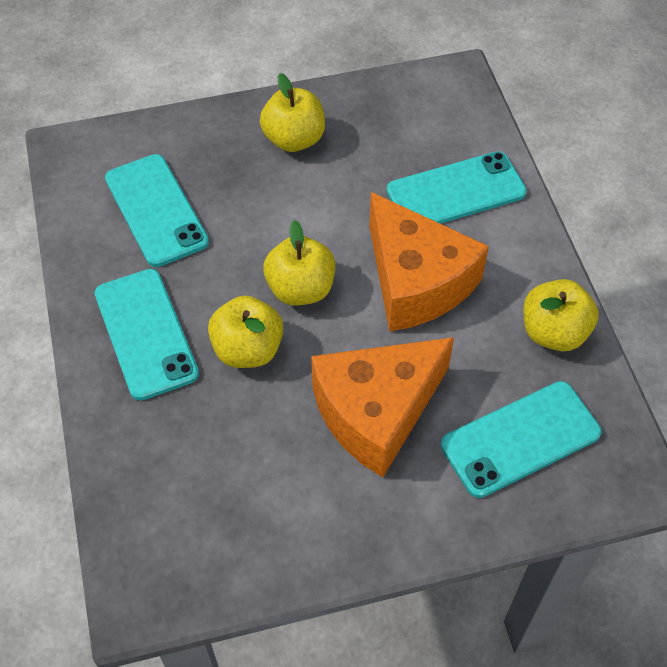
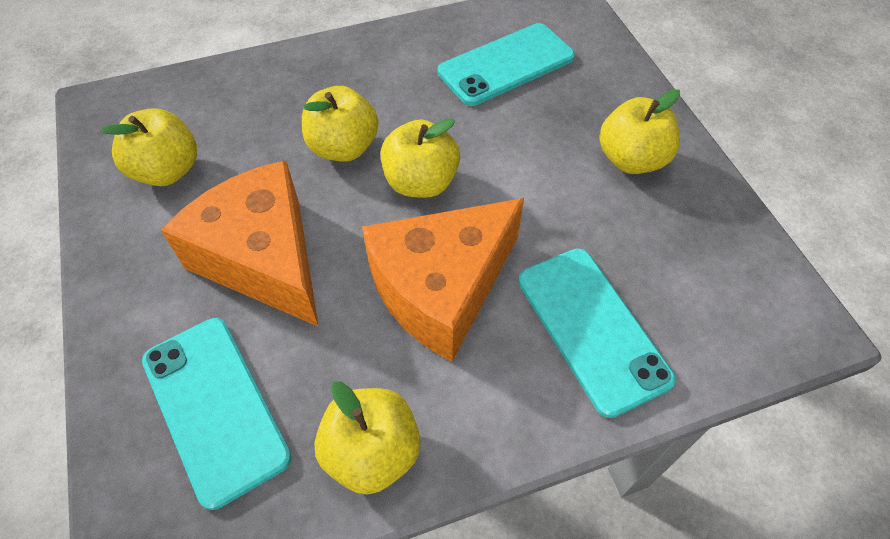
camera: 85 degrees right, 0 degrees up
turquoise phone [94,269,199,401] -> none
none -> yellow apple [101,108,197,186]

